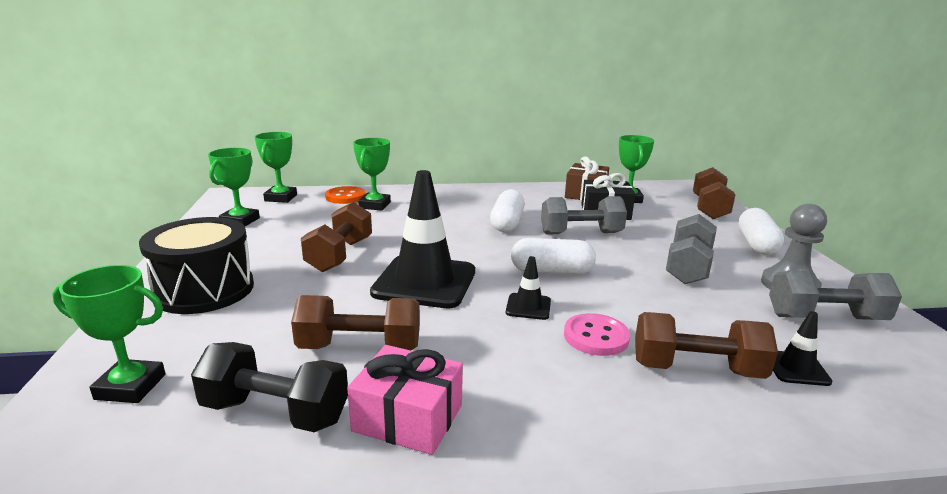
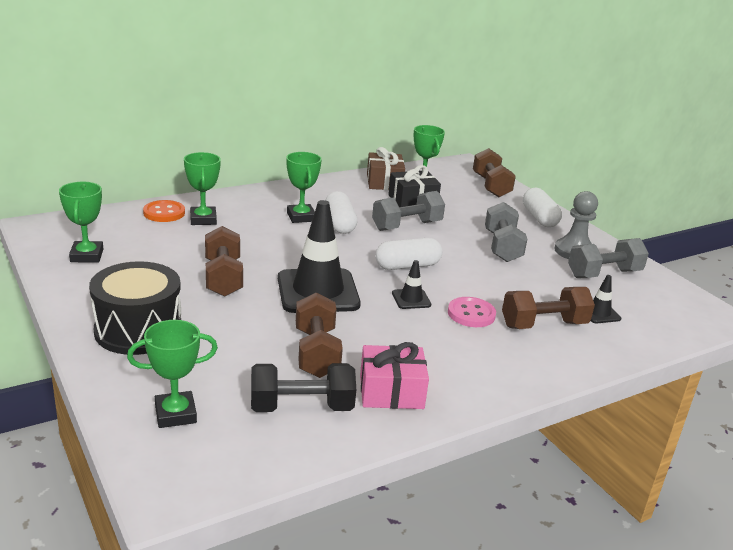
camera: 25 degrees left, 5 degrees up
green trophy [255,132,297,203] -> green trophy moved to [286,152,322,223]
brown dumbbell [291,295,420,350] -> brown dumbbell turned 75 degrees counterclockwise [296,292,343,378]

